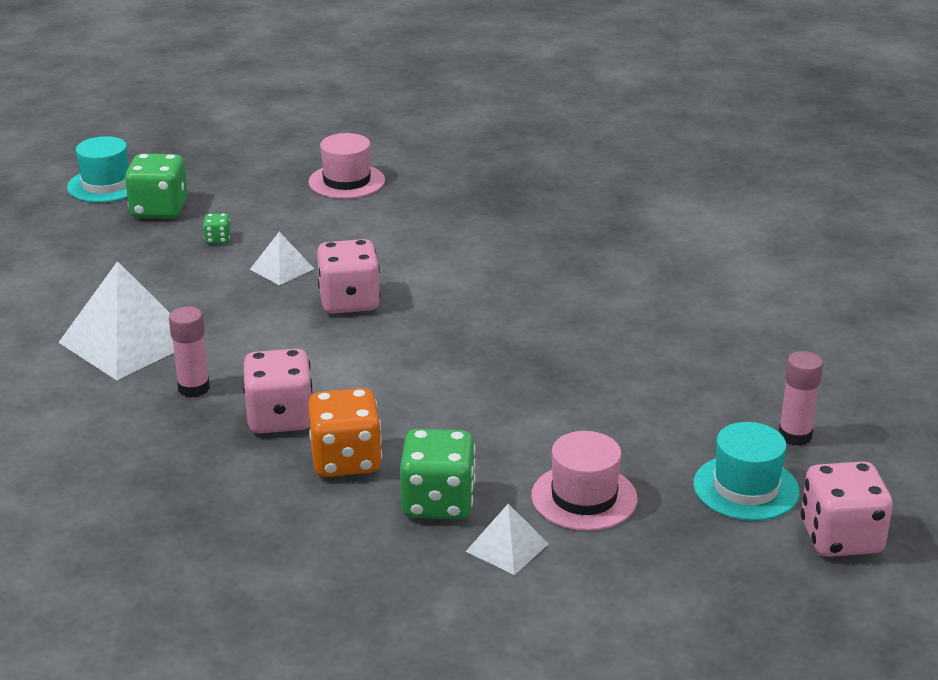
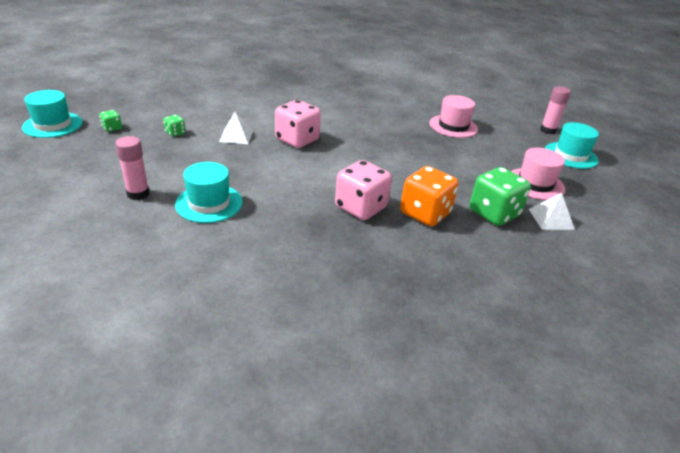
camera: 45 degrees left, 5 degrees up
white pyramid [58,261,174,380] -> turquoise hat [175,162,243,223]
green dice [125,154,188,218] -> green dice [99,110,122,132], size x0.46
pink glue stick [169,306,210,398] -> pink glue stick moved to [115,136,150,200]
pink hat [308,133,385,199] -> pink hat moved to [429,95,478,138]
pink dice [801,461,893,557] -> none

